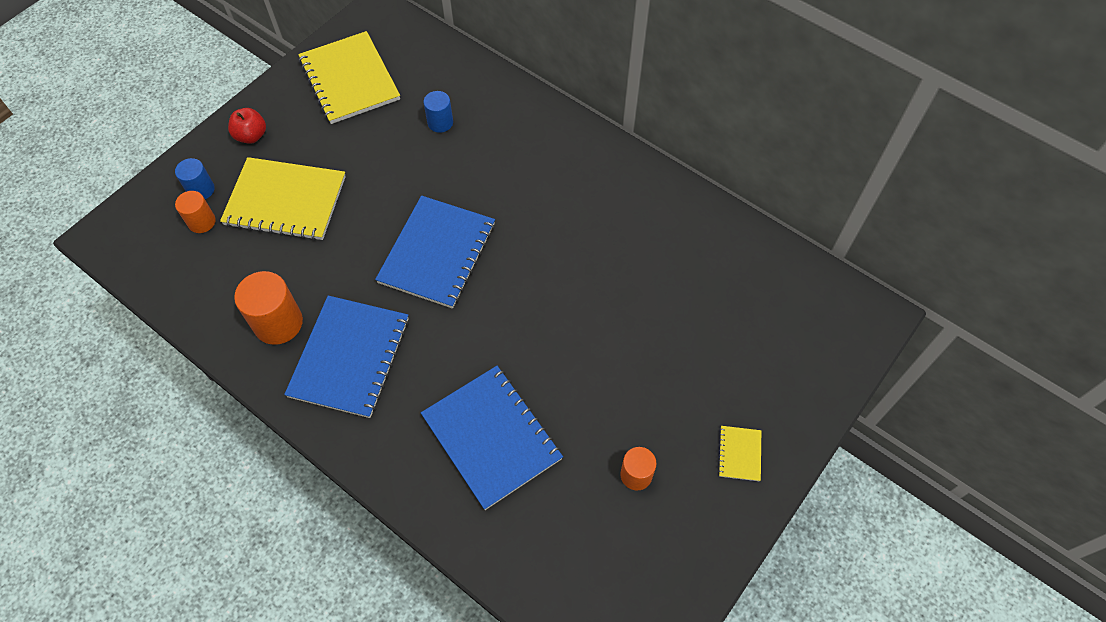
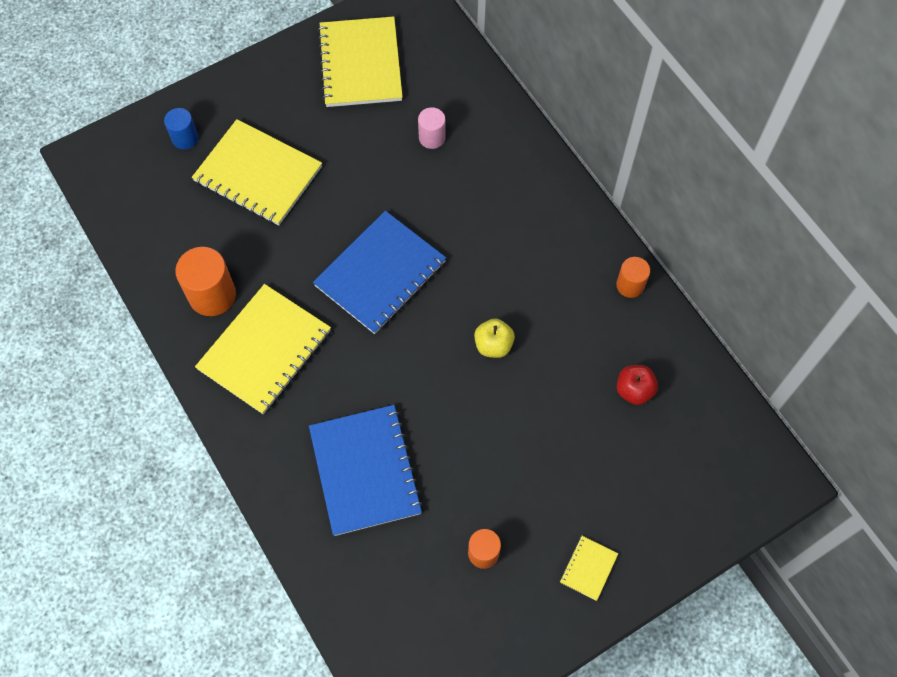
camera: 20 degrees right, 5 degrees up
orange cylinder [175,191,216,233] -> orange cylinder moved to [616,257,650,298]
red apple [228,108,266,144] -> red apple moved to [617,365,658,405]
blue notebook [284,295,409,418] -> yellow notebook [195,284,331,414]
blue cylinder [423,91,453,133] -> pink cylinder [418,107,446,149]
none -> yellow apple [474,319,515,358]

